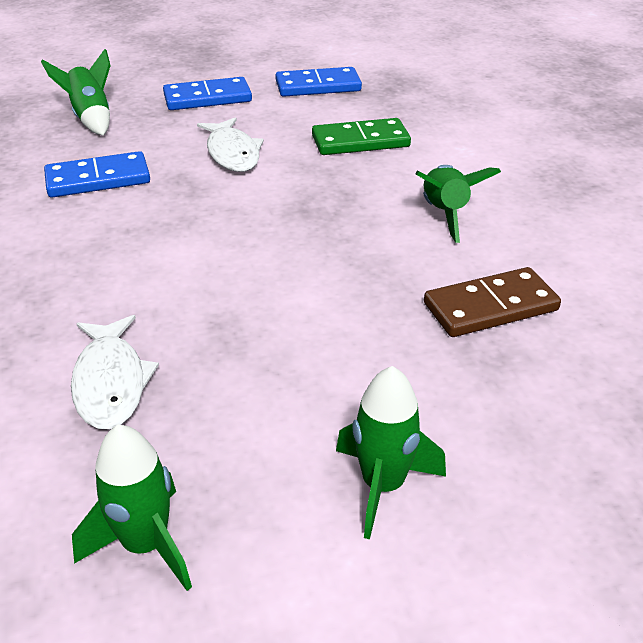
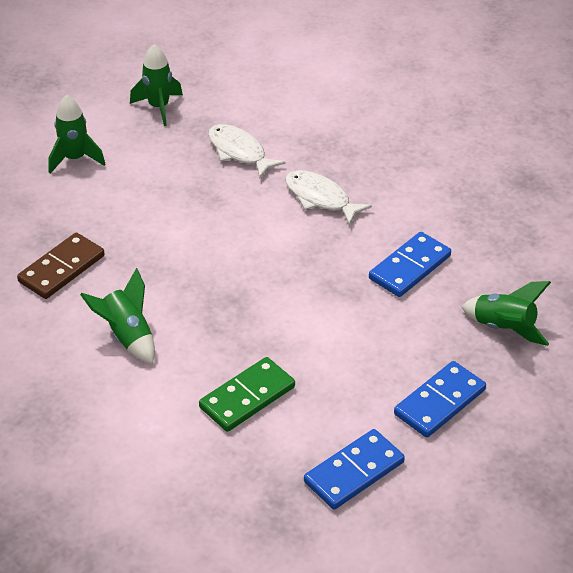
camera: 150 degrees right, 5 degrees up
white fish [197,117,264,172] -> white fish moved to [285,170,372,225]

